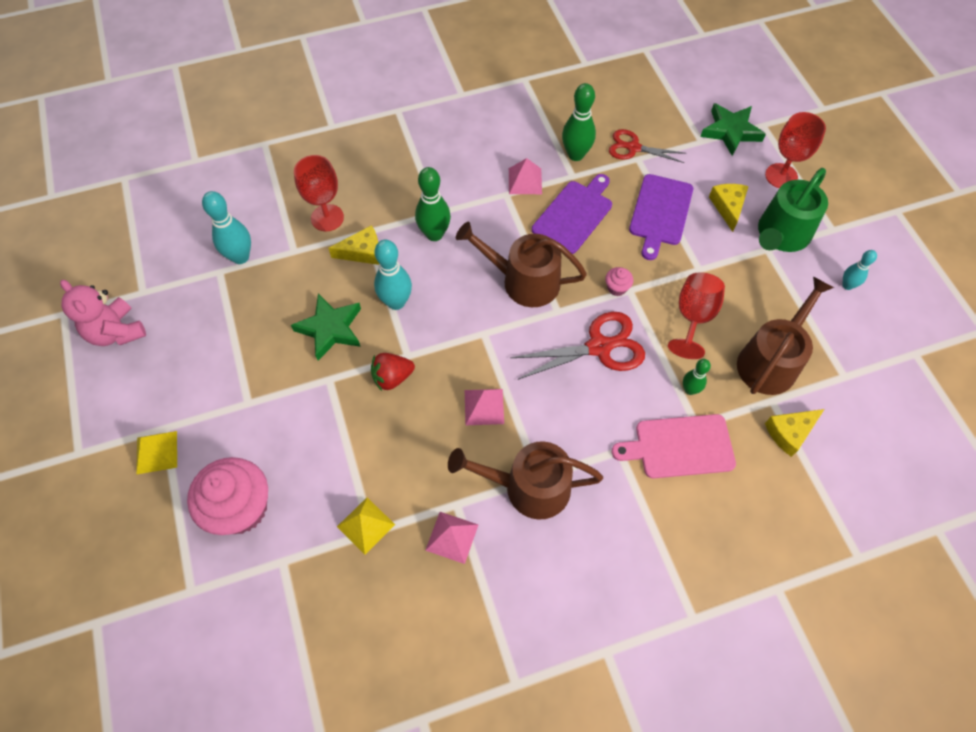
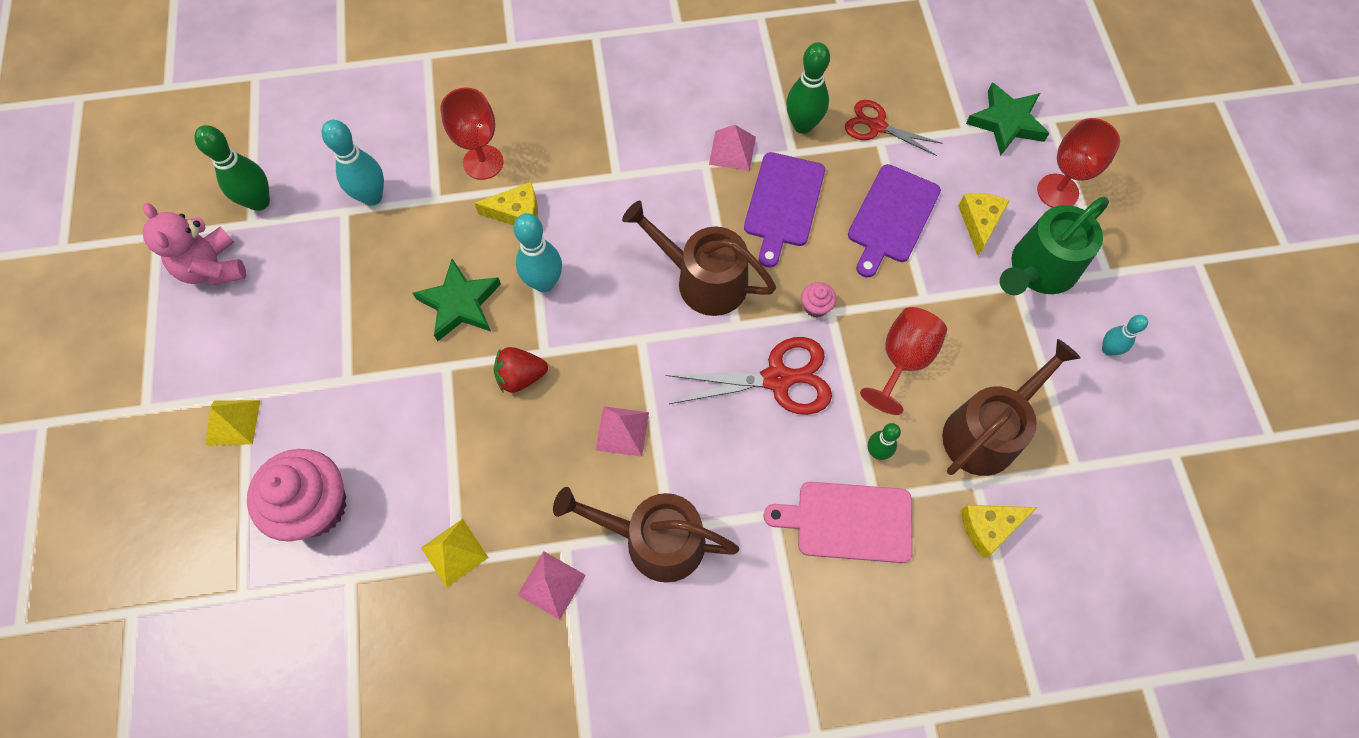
camera: 10 degrees right, 5 degrees up
green bowling pin [415,167,451,241] -> green bowling pin moved to [194,125,270,211]
purple cutting board [532,174,612,254] -> purple cutting board turned 150 degrees clockwise [744,152,825,267]

